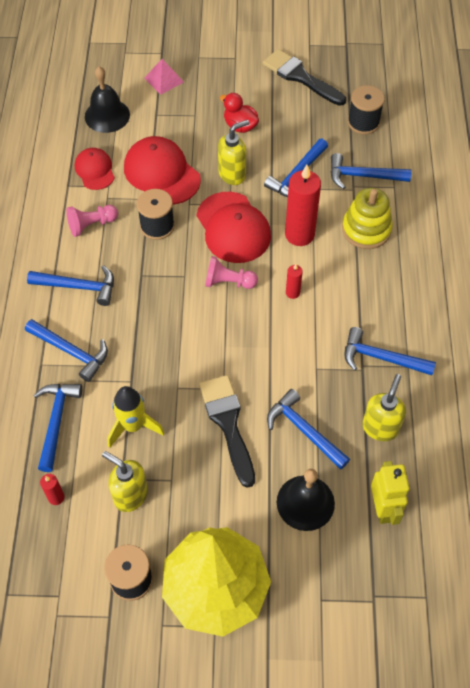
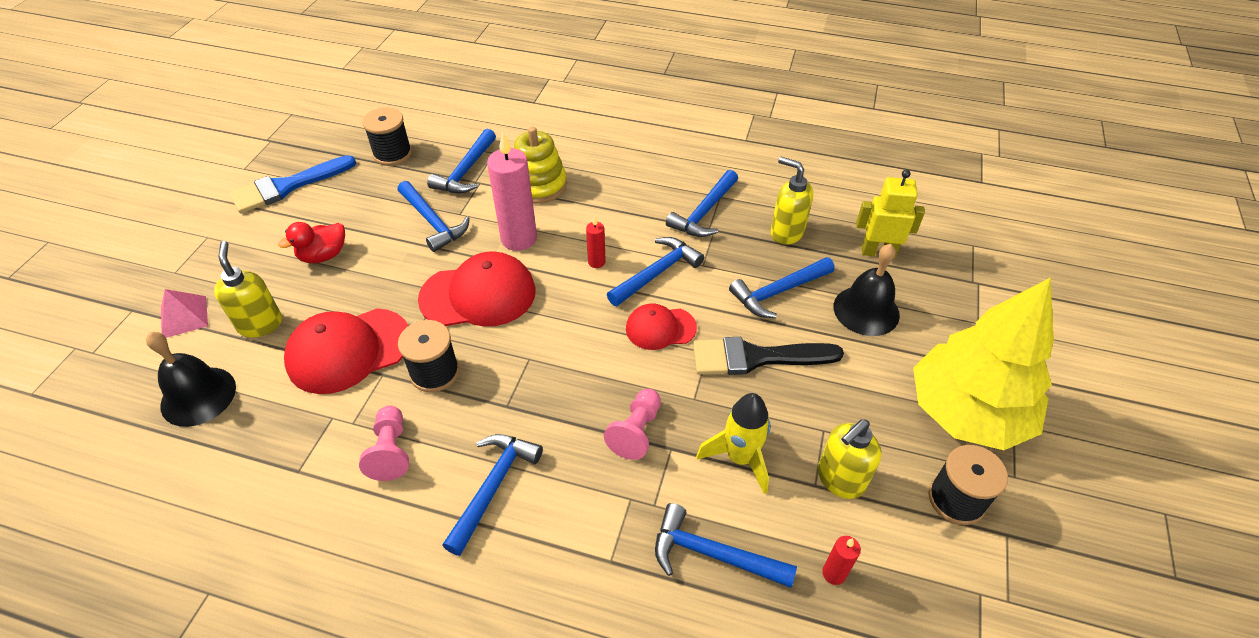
camera: 75 degrees left, 10 degrees down
blue hammer [25,319,108,382] -> blue hammer moved to [607,237,704,306]
red cap [75,148,115,190] -> red cap moved to [626,303,697,350]
pink pawn [205,256,258,289] -> pink pawn moved to [604,389,661,460]
yellow soap dispenser [218,120,249,185] -> yellow soap dispenser moved to [214,241,282,337]
black brush [263,49,346,106] -> blue brush [230,155,356,213]
red candle [285,165,321,246] -> pink candle [487,133,537,251]

